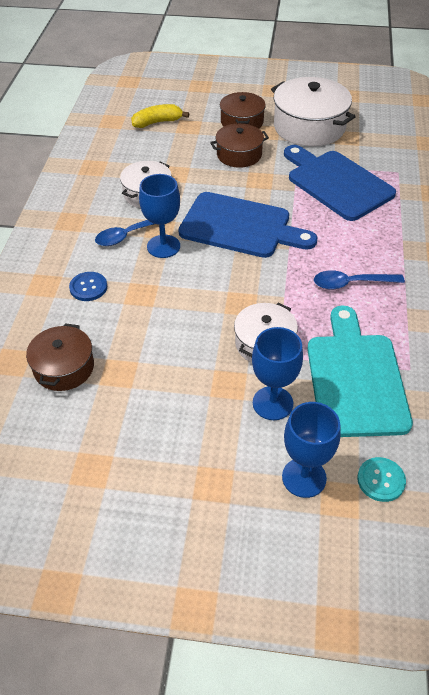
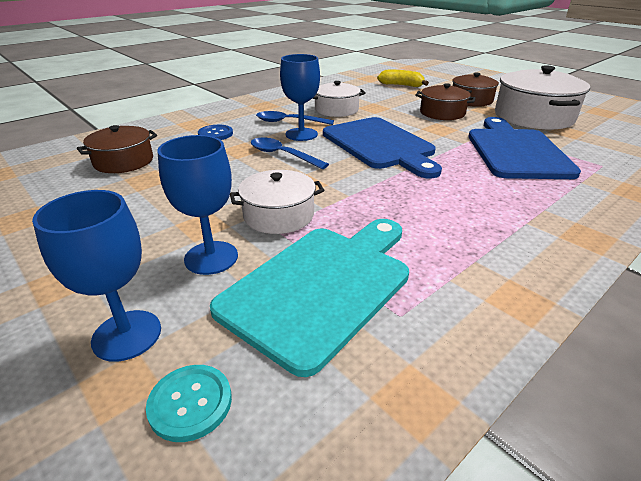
camera: 40 degrees right, 15 degrees down
blue spoon [314,270,405,289] -> blue spoon moved to [251,138,329,169]

